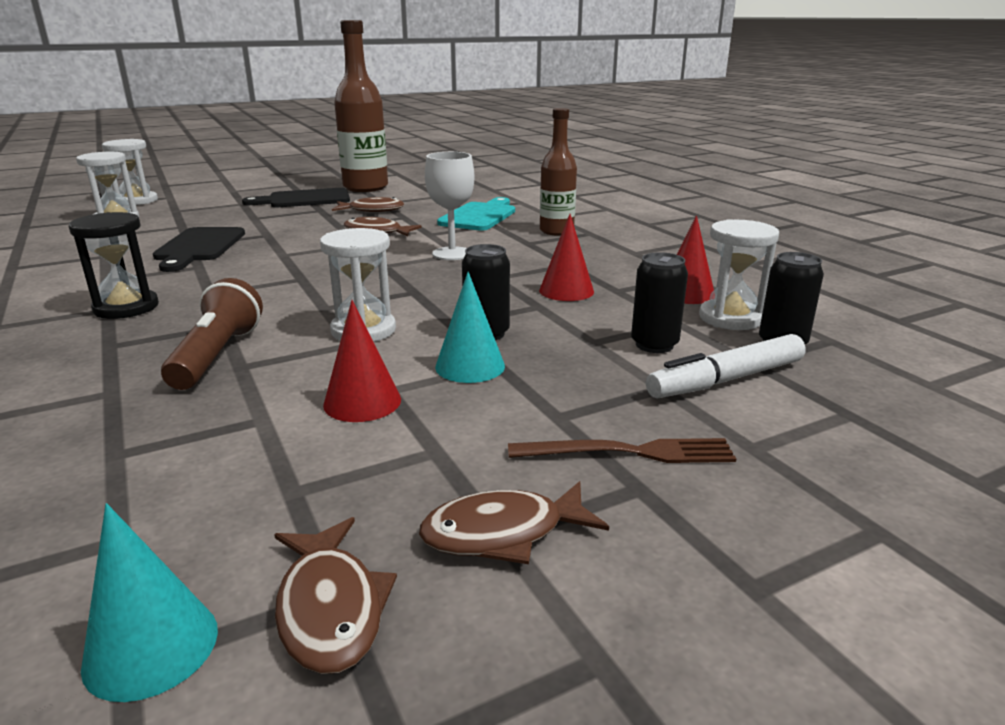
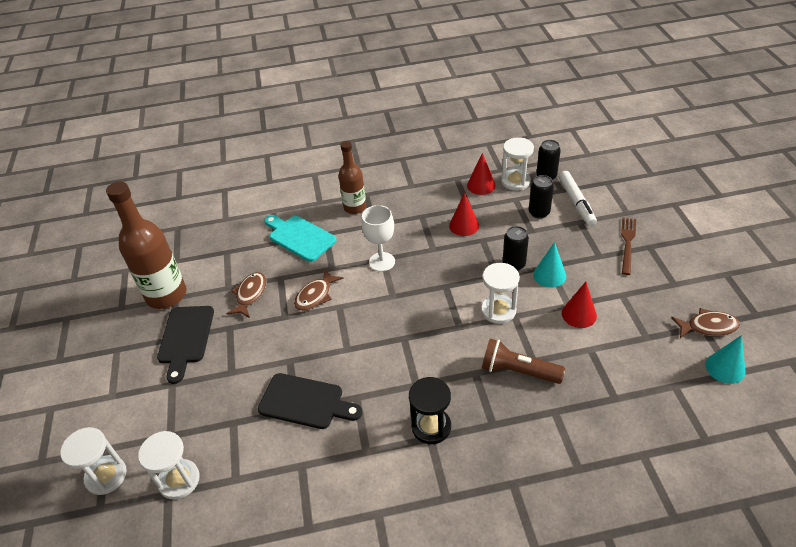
camera: 70 degrees left, 20 degrees up
brown fish [419,481,609,564] -> none

